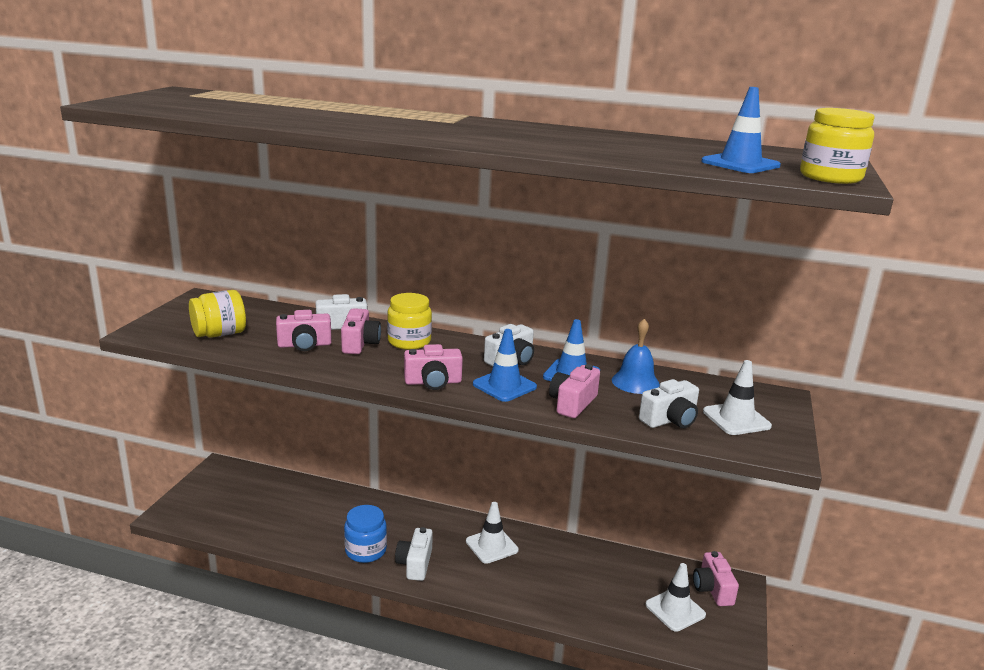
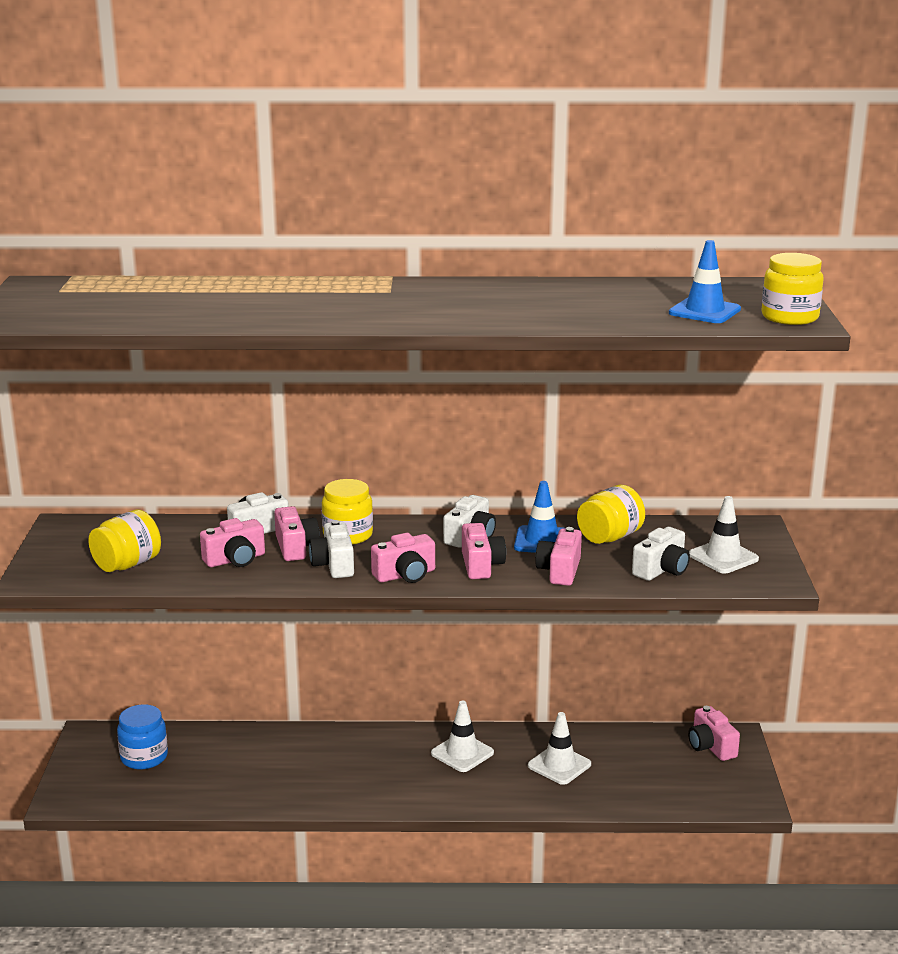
camera: 15 degrees left, 0 degrees up
blue jar [344,505,387,563] -> blue jar moved to [117,704,168,769]
white camera [395,527,433,581] -> white camera moved to [309,520,354,578]
blue traffic cone [473,329,537,402] -> pink camera [462,523,506,579]
blue bell [612,318,660,394] -> yellow jar [577,485,645,544]
white traffic cone [645,563,706,632] -> white traffic cone moved to [528,712,591,785]

